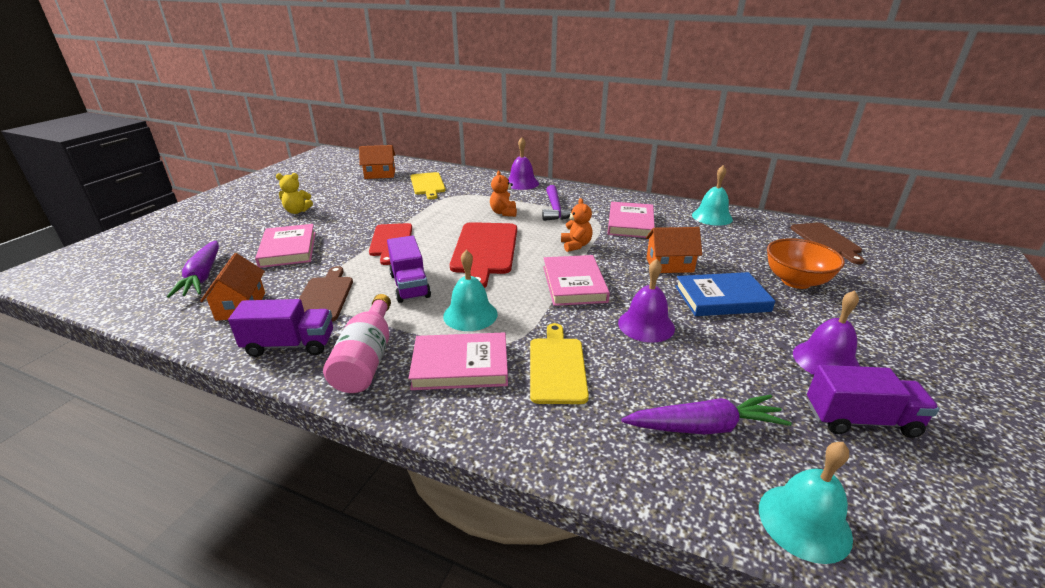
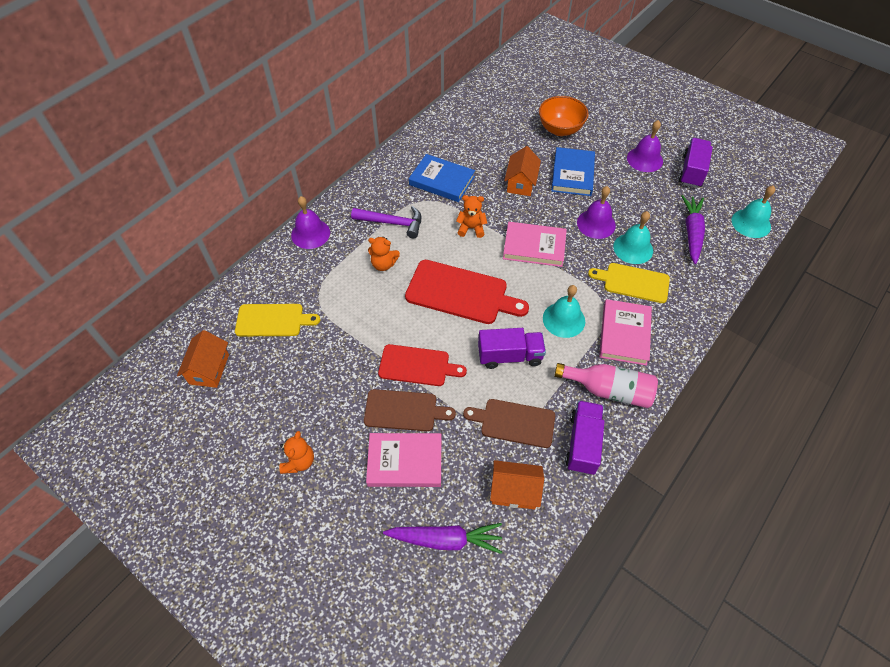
camera: 75 degrees left, 25 degrees up
yellow teddy bear [276,173,313,214] -> orange teddy bear [279,431,314,474]
pink book [608,202,655,238] -> blue book [409,154,475,202]
turquoise bell [692,165,733,226] -> turquoise bell moved to [613,211,653,264]
brown cutting board [791,222,865,264] -> brown cutting board moved to [364,389,456,431]

